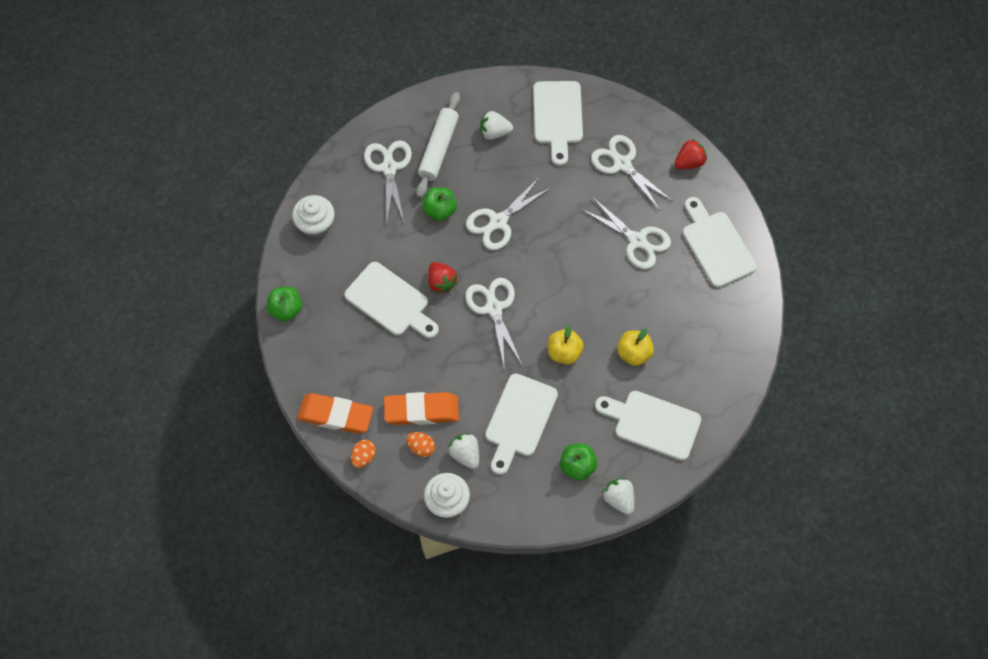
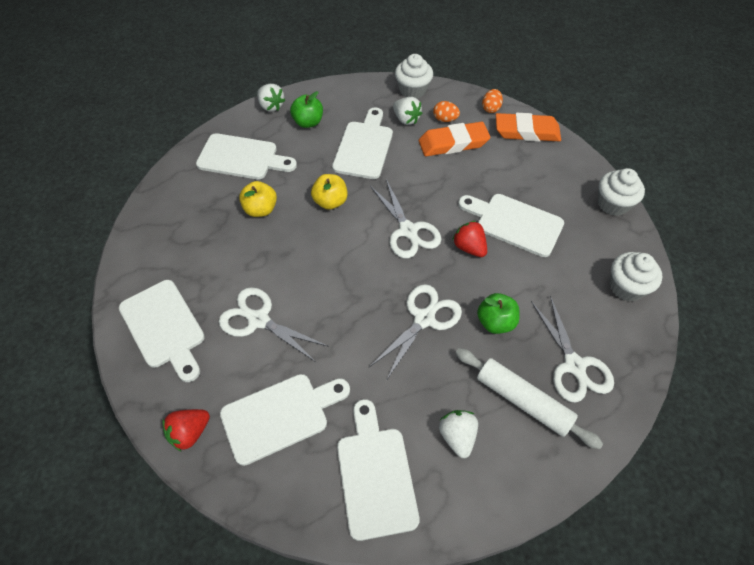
camera: 170 degrees right, 10 degrees down
green apple [266,286,302,321] -> white cupcake [598,168,645,216]
white rolling pin [416,92,460,198] -> white rolling pin turned 60 degrees counterclockwise [456,348,603,449]
white strawberry [480,111,513,140] -> white strawberry turned 90 degrees counterclockwise [439,410,478,458]
white scissors [591,135,672,210] -> white cutting board [220,374,350,466]

